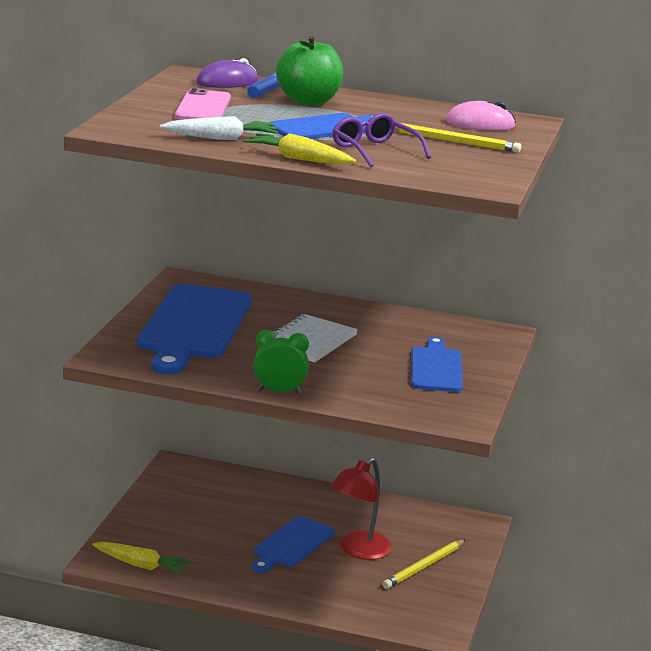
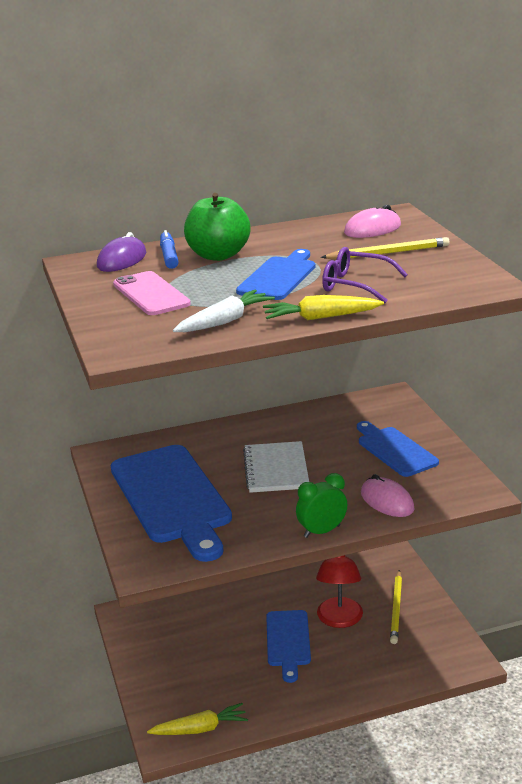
camera: 30 degrees left, 5 degrees up
none -> pink mouse [361,474,415,517]

